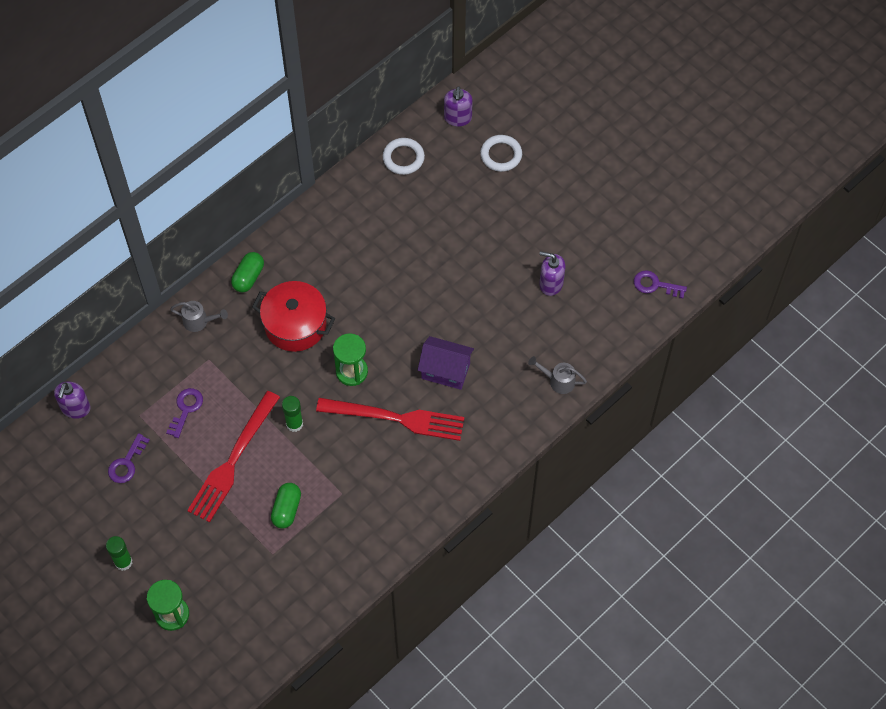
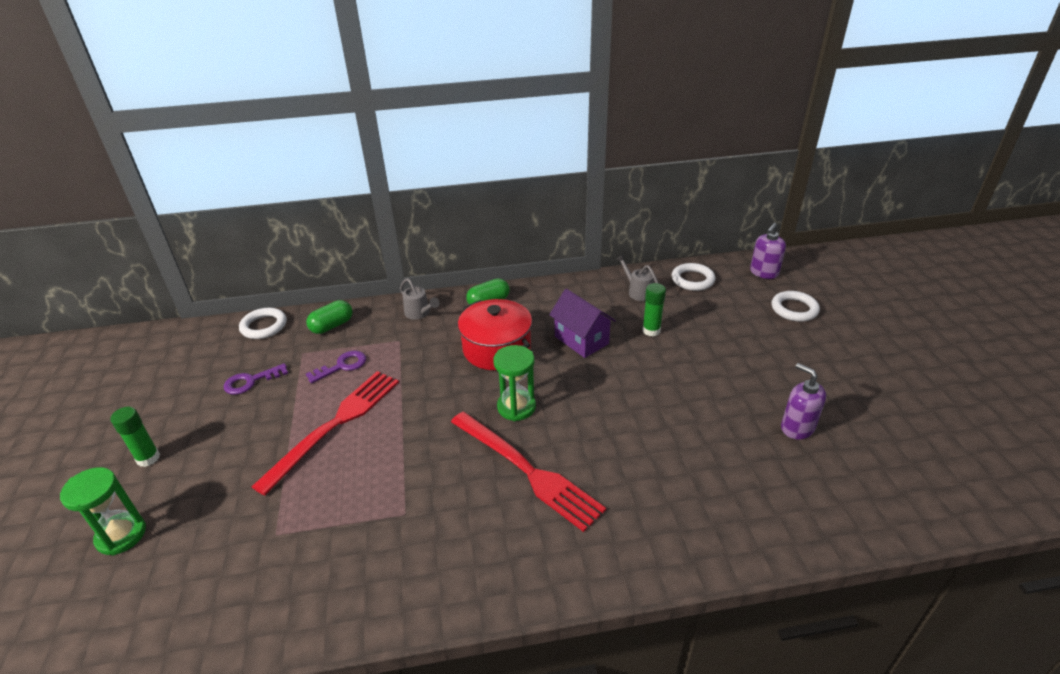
camera: 35 degrees right, 25 degrees down
purple soap dispenser [54,381,91,419] -> white ring [239,308,287,339]
red fork [187,391,280,522] -> red fork turned 150 degrees clockwise [252,371,399,496]
green capsule [271,483,301,529] -> green capsule moved to [306,300,353,334]
green glue stick [282,396,303,432] -> green glue stick moved to [642,283,666,336]
purple house [418,336,474,390] -> purple house moved to [549,289,616,358]
grey watering can [528,356,587,394] -> grey watering can moved to [616,254,658,301]
purple key [634,270,687,298] -> none

